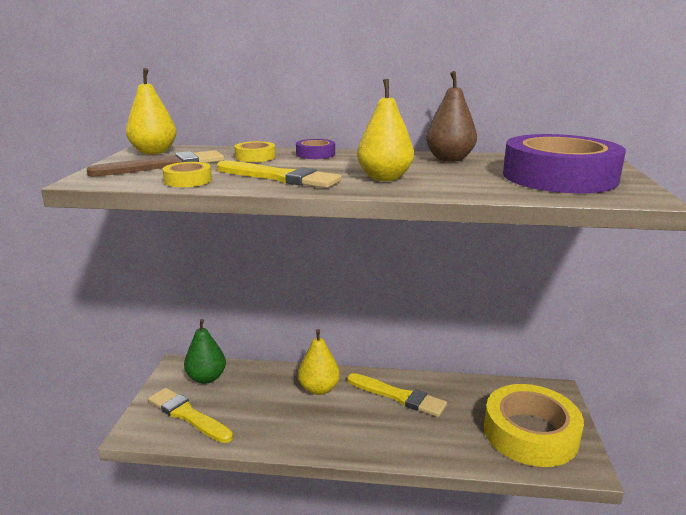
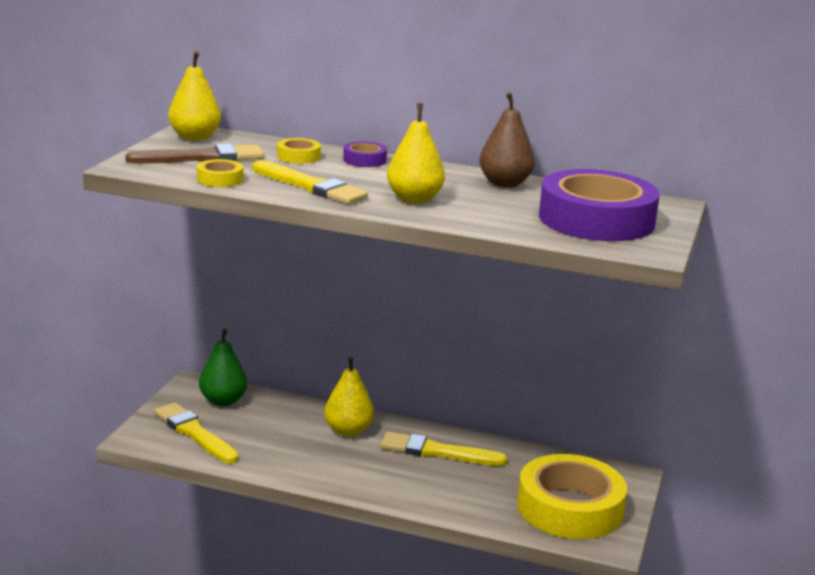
camera: 10 degrees right, 0 degrees up
yellow brush [347,373,447,417] -> yellow brush turned 150 degrees clockwise [381,432,508,466]

